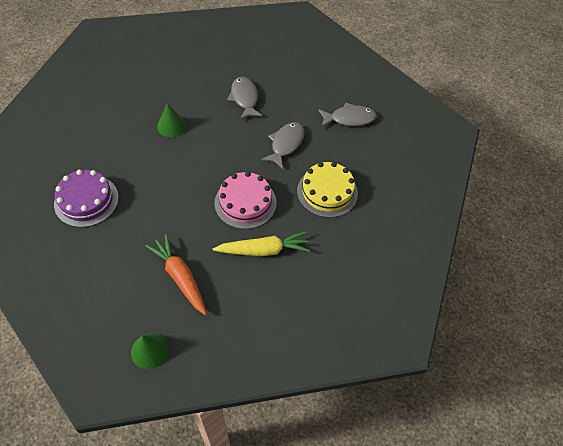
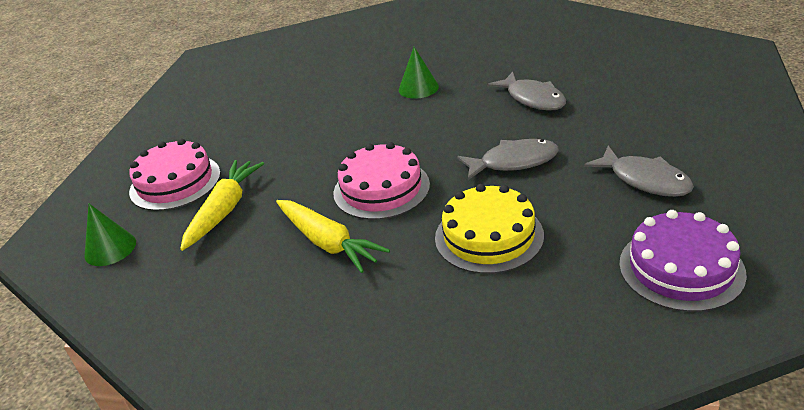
camera: 60 degrees right, 20 degrees down
purple cake [54,170,119,227] -> purple cake moved to [619,210,747,312]
orange carrot [145,234,207,315] -> yellow carrot [180,160,264,251]
grey fish [227,77,263,120] -> grey fish turned 105 degrees clockwise [487,72,566,110]
none -> pink cake [129,139,220,211]

